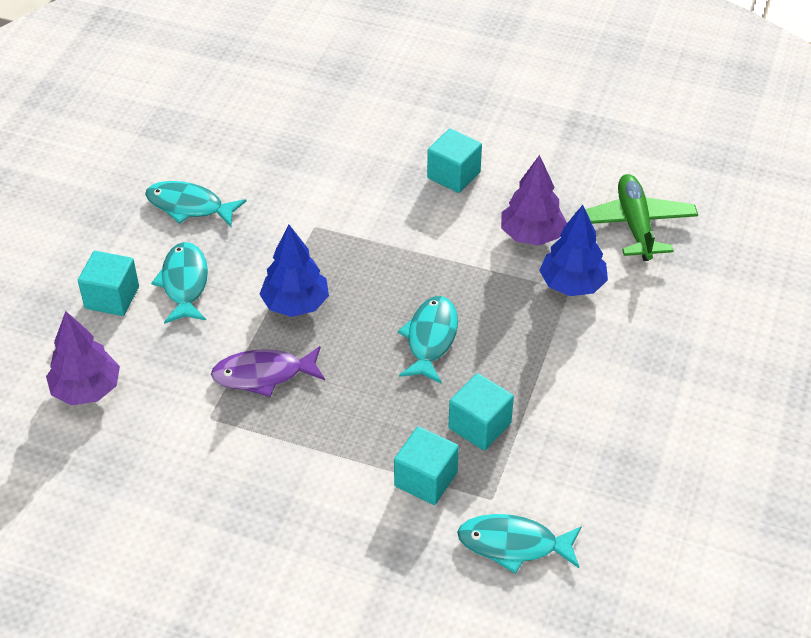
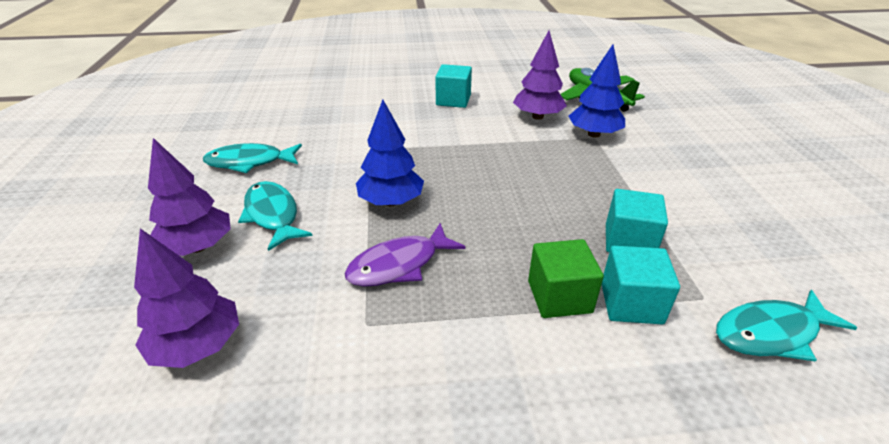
camera: 25 degrees left, 10 degrees down
turquoise cube [78,251,139,316] -> purple tree [148,138,231,256]
turquoise fish [398,296,458,383] -> none
none -> green cube [528,239,604,318]

